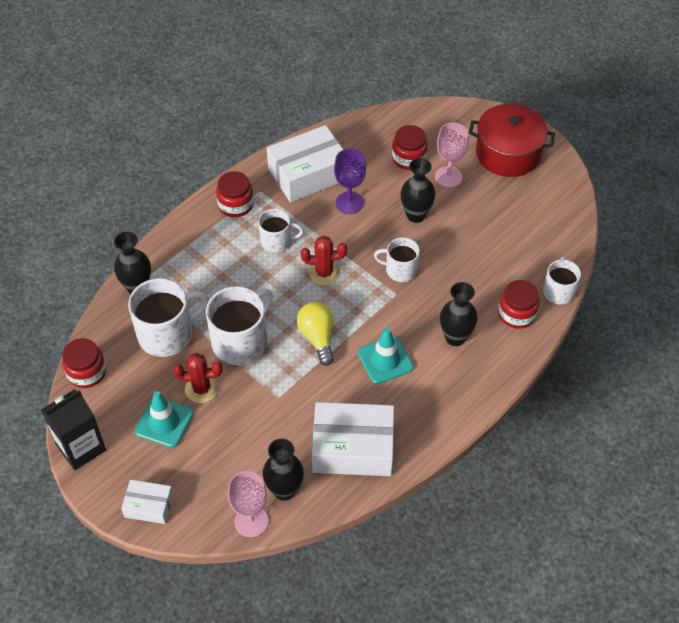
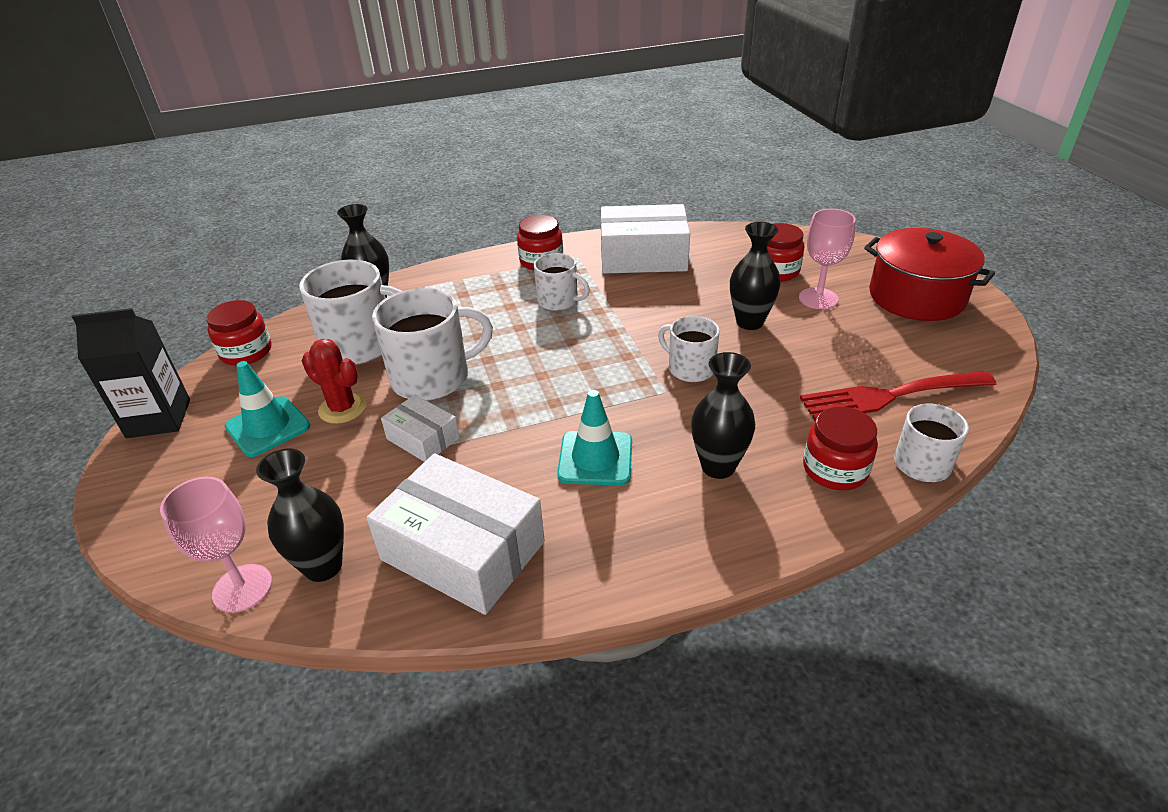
camera: 30 degrees right, 15 degrees down
white box [121,480,174,524] -> white box moved to [381,395,460,462]
yellow light bulb [297,302,334,366] -> none
red cactus [301,236,347,285] -> none
purple goblet [334,149,366,214] -> none
none -> red fork [800,371,996,421]

